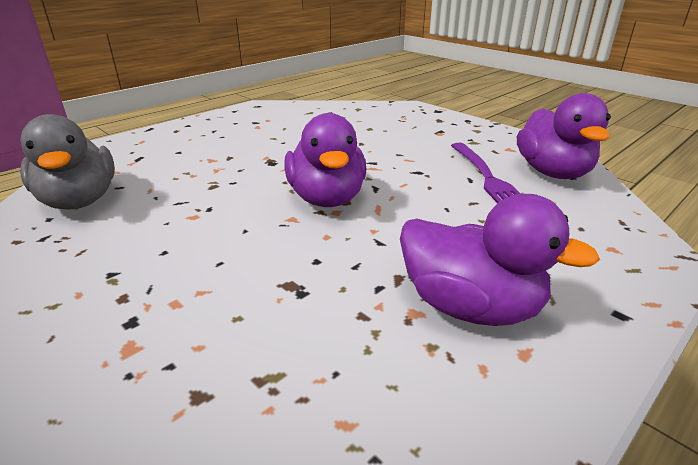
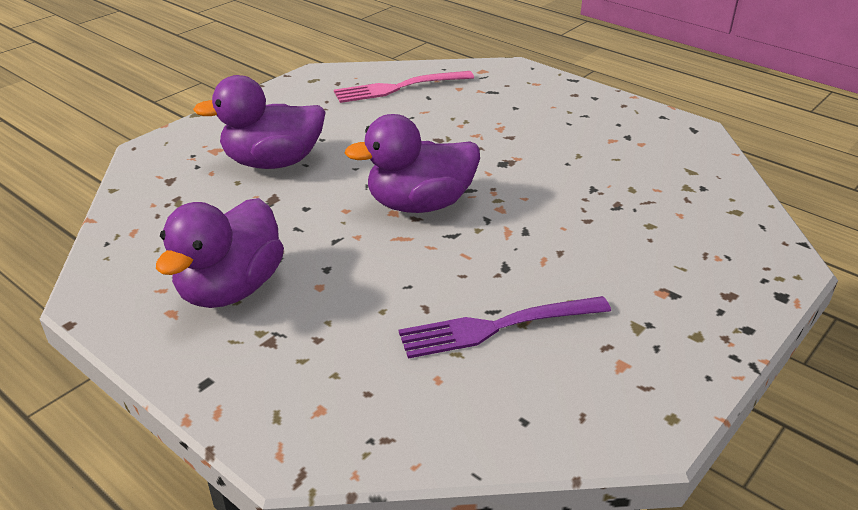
camera: 85 degrees right, 5 degrees up
grey duck [20,114,115,210] -> pink fork [334,71,474,103]
purple duck [517,93,611,179] -> purple duck moved to [193,75,326,169]

